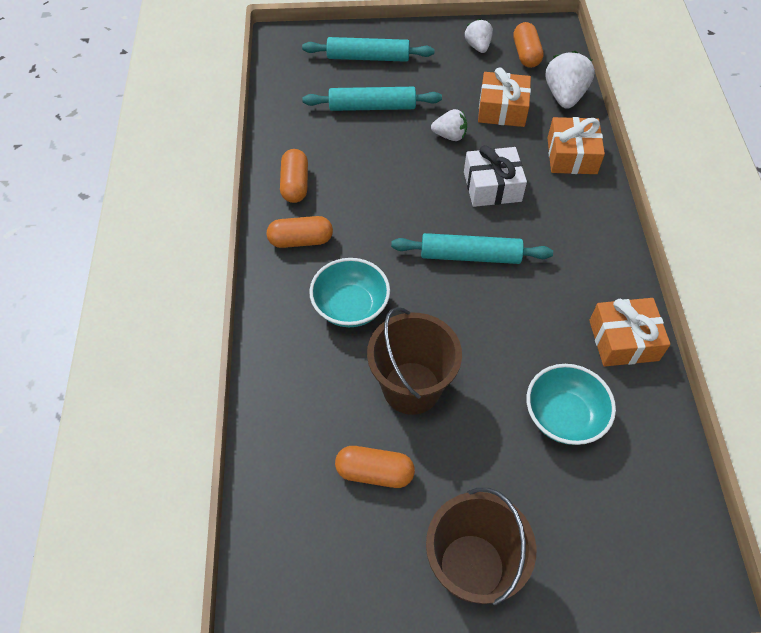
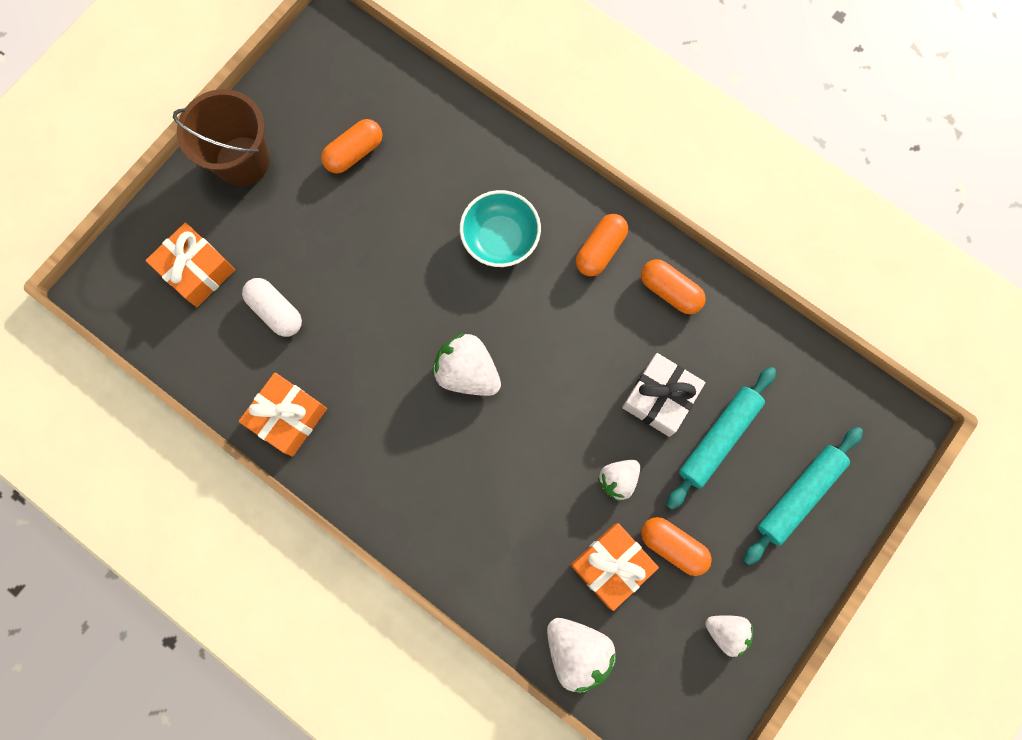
camera: 130 degrees right, 20 degrees up
brown bucket [367,307,462,415] -> none
turquoise rolling pin [391,233,553,264] -> white strawberry [432,333,501,396]
white gift [464,145,527,207] -> white gift moved to [622,353,705,437]
orange capsule [513,22,544,68] -> orange capsule moved to [641,517,712,576]
turquoise bowl [526,364,616,445] -> white capsule [242,278,302,337]
orange gift [547,117,605,174] -> orange gift moved to [145,223,235,307]

